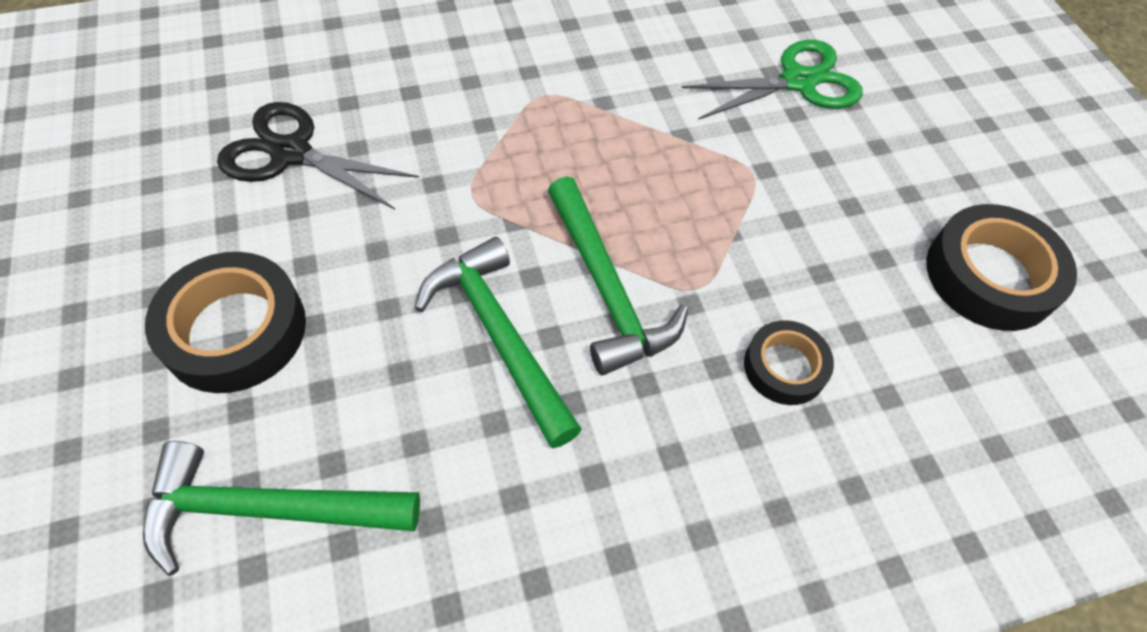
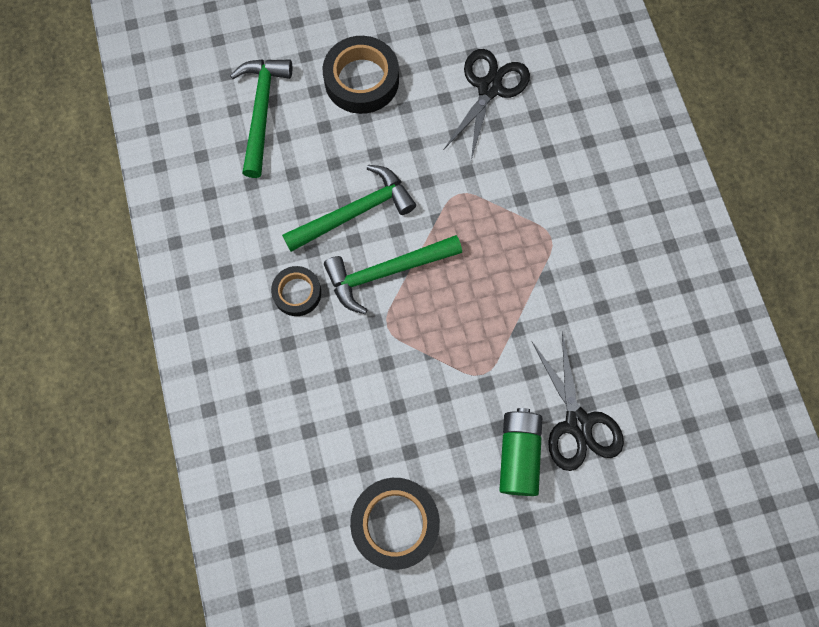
camera: 95 degrees right, 15 degrees up
green scissors [682,40,863,120] -> black scissors [532,333,624,471]
black tape [744,320,834,405] -> black tape moved to [271,266,321,316]
none -> green battery [499,408,542,496]

